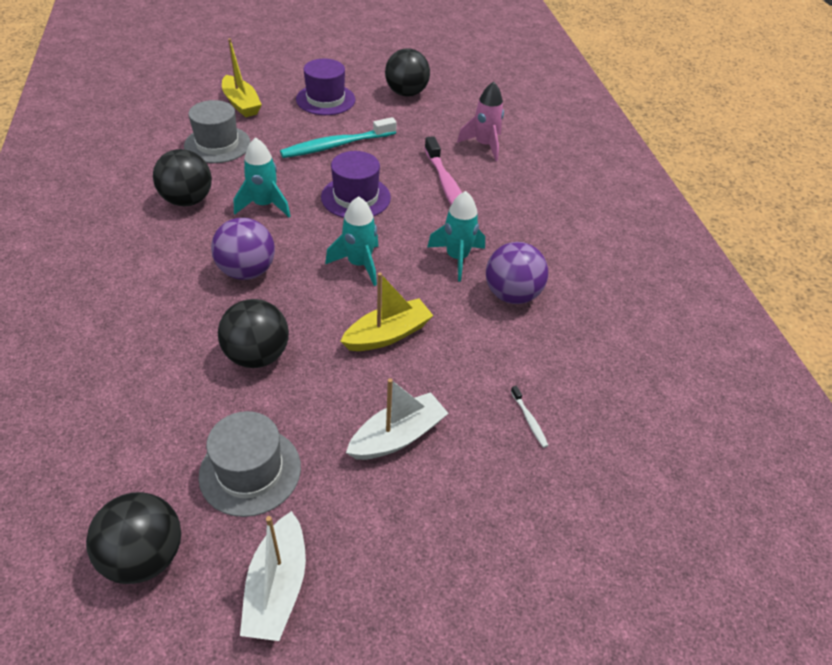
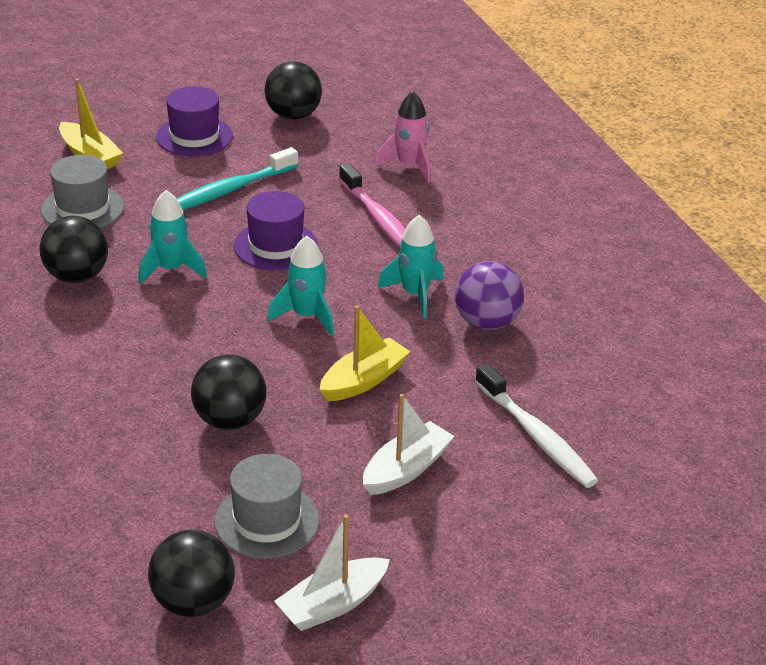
camera: 10 degrees left, 10 degrees down
purple ball [211,218,275,280] -> none
white boat [240,511,306,641] -> white boat turned 60 degrees clockwise [274,514,390,631]
white toothbrush [511,386,549,448] -> white toothbrush [475,363,598,488], size x2.42

